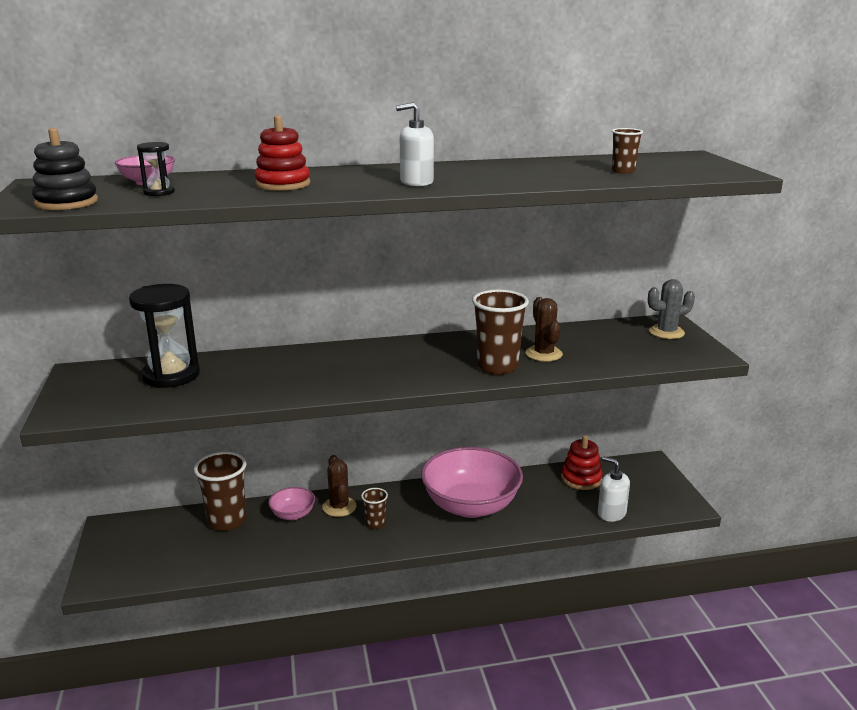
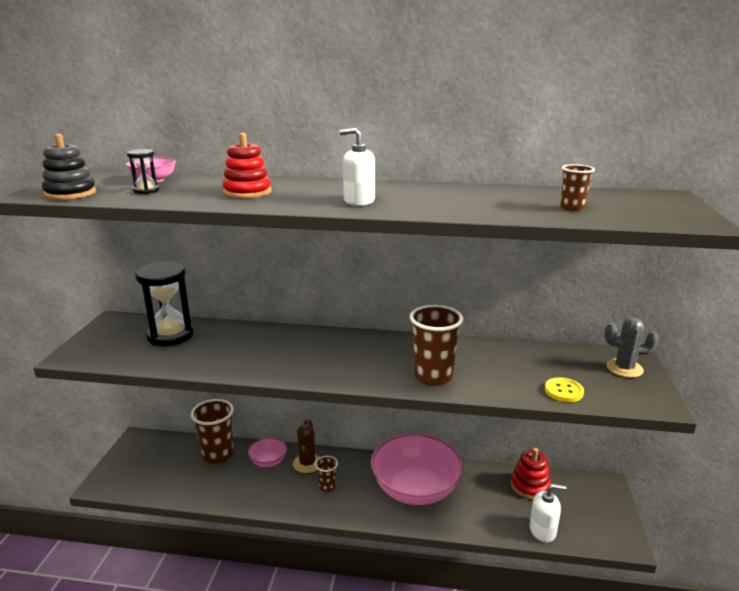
camera: 20 degrees right, 0 degrees up
brown cactus [526,297,563,362] -> none
white soap dispenser [598,457,630,522] -> white soap dispenser turned 120 degrees clockwise [530,484,566,543]
none -> yellow button [545,377,584,402]

